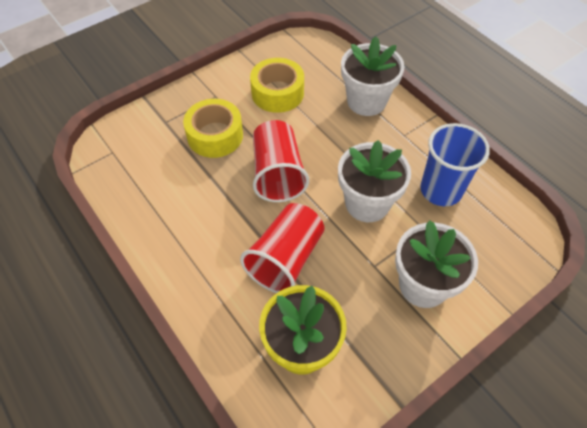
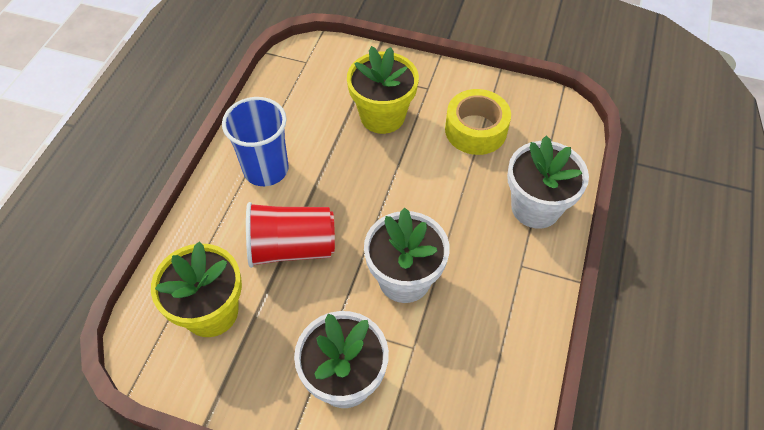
camera: 55 degrees right, 0 degrees up
yellow tape [183,99,243,158] -> yellow flower pot [347,46,419,134]
red cup [253,120,309,202] -> none
blue cup [420,123,490,206] -> blue cup moved to [222,97,289,186]

